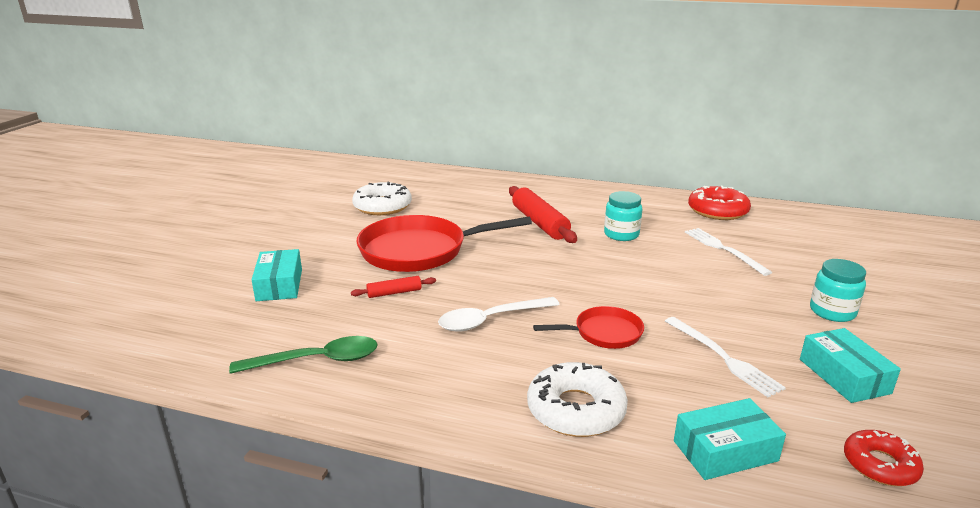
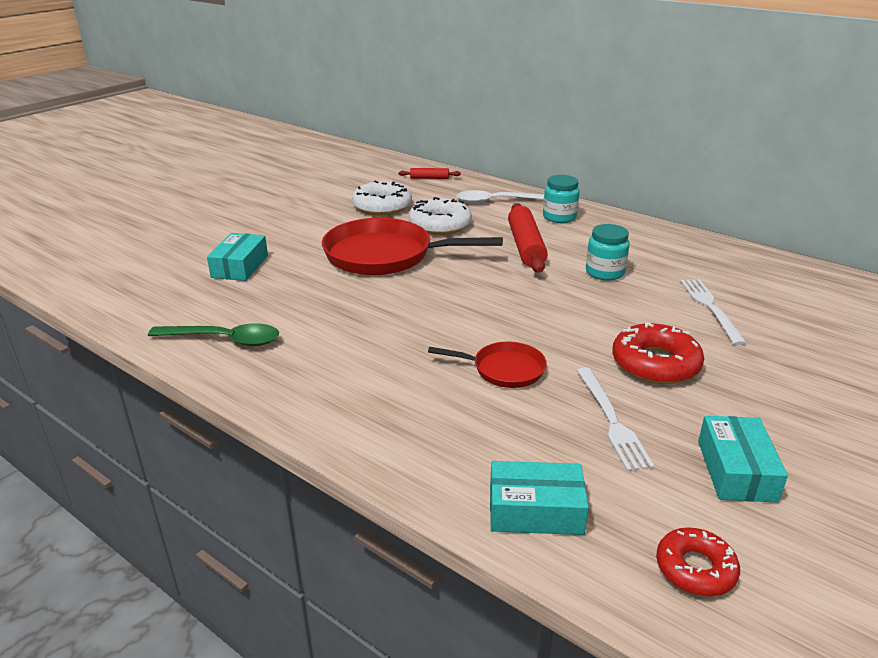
camera: 20 degrees right, 5 degrees up
red rolling pin [351,276,436,298] -> red rolling pin moved to [399,168,461,179]
white spoon [438,297,560,332] -> white spoon moved to [456,190,544,204]
white donut [527,362,628,437] -> white donut moved to [409,197,472,235]
red donut [688,186,751,220] -> red donut moved to [612,322,704,384]
turquoise jar [810,259,866,322] -> turquoise jar moved to [543,175,580,223]

